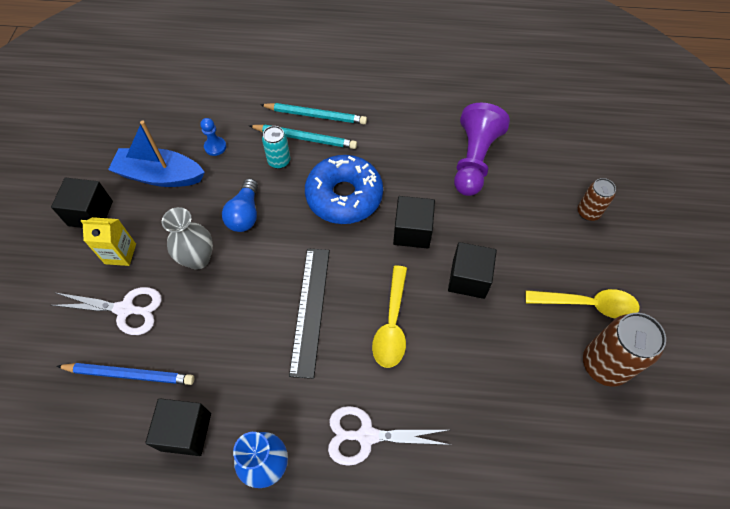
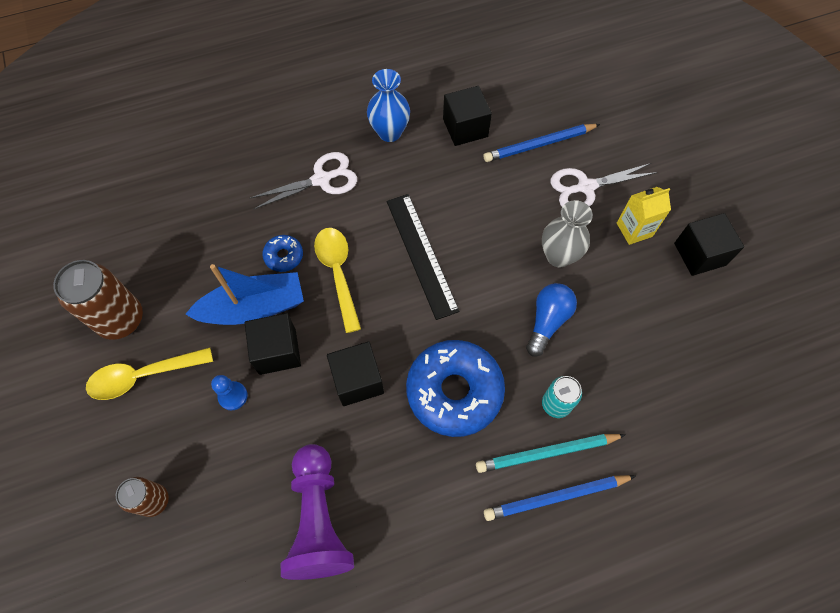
camera: 155 degrees right, 5 degrees up
blue boat [108,121,205,187] -> blue boat moved to [185,264,304,325]
blue pawn [200,118,226,156] -> blue pawn moved to [211,375,247,410]
blue light bulb [222,178,258,232] -> blue light bulb turned 45 degrees clockwise [526,283,577,357]
turquoise pencil [261,103,367,124] -> blue pencil [484,475,636,521]
none -> blue donut [262,235,303,272]

